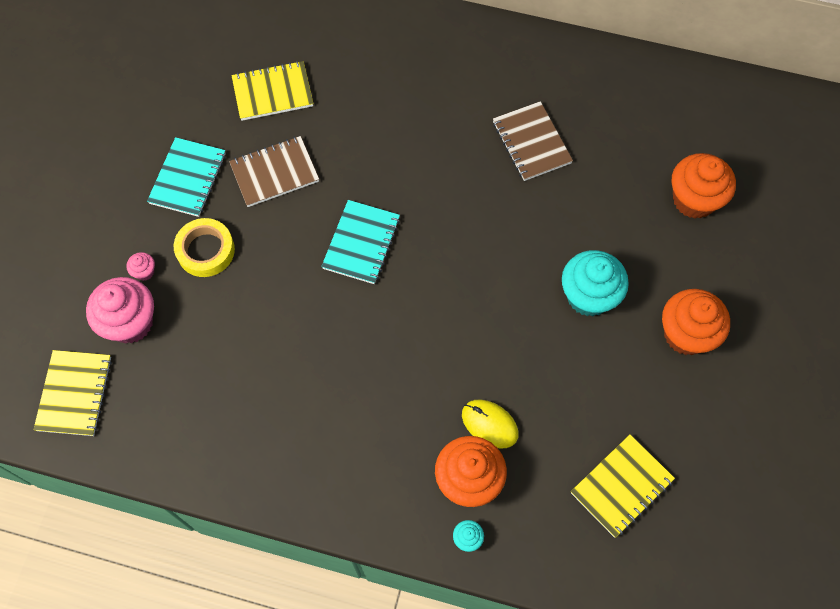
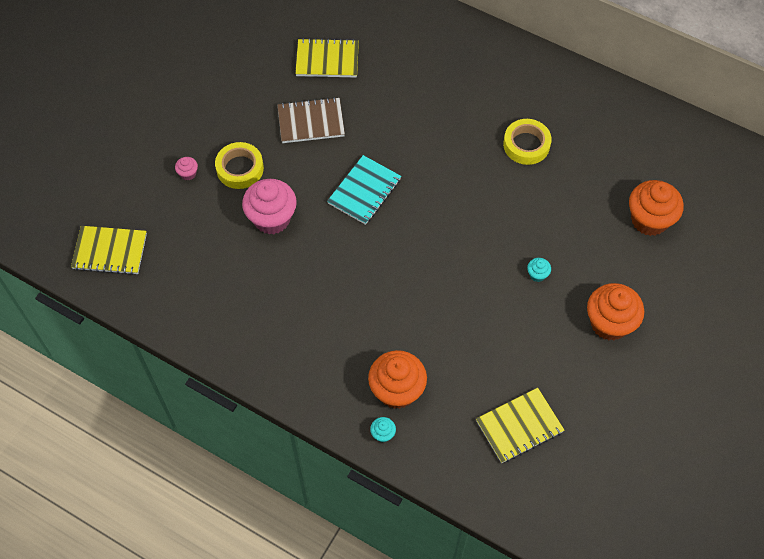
camera: 15 degrees right, 5 degrees down
yellow notebook [33,350,112,436] -> yellow notebook turned 75 degrees clockwise [71,226,147,275]
pink cupcake [86,277,154,344] -> pink cupcake moved to [242,179,297,234]
turquoise notebook [147,137,226,217] -> none
yellow mouse [462,399,519,449] -> none
brown notebook [493,101,573,181] -> yellow tape [503,119,552,165]
turquoise cupcake [562,250,629,316] -> turquoise cupcake [527,258,551,282], size x0.43

